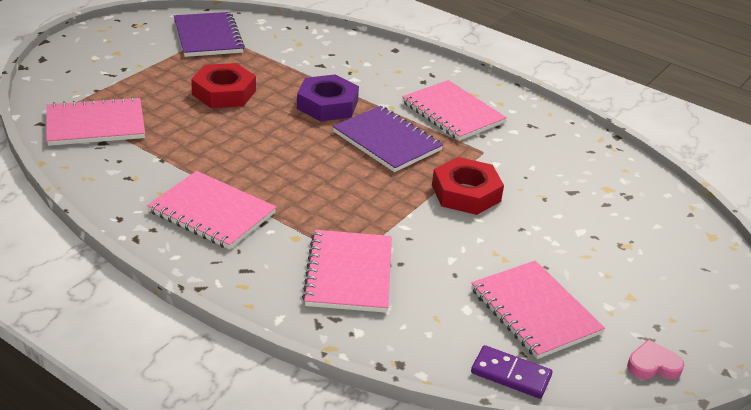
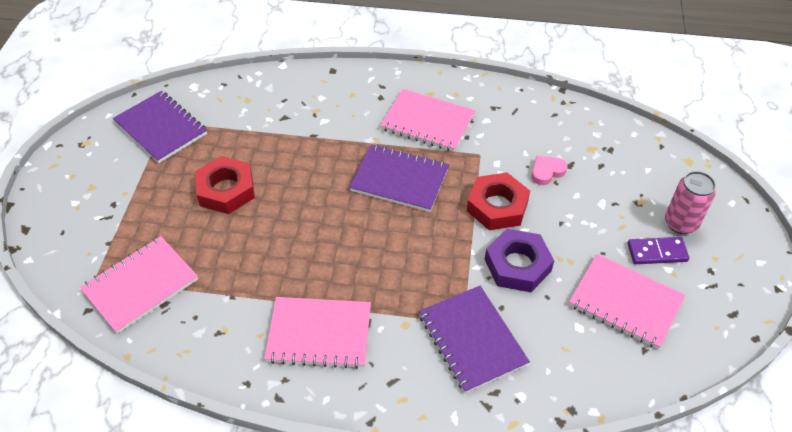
camera: 25 degrees left, 15 degrees up
purple nut [297,74,359,121] -> purple nut moved to [485,229,554,292]
pink notebook [302,230,392,313] -> purple notebook [419,286,530,393]
purple domino [471,345,552,399] -> purple domino moved to [627,237,689,264]
pink heart [627,340,684,380] -> pink heart moved to [531,155,567,185]
none -> pink can [665,171,716,234]

